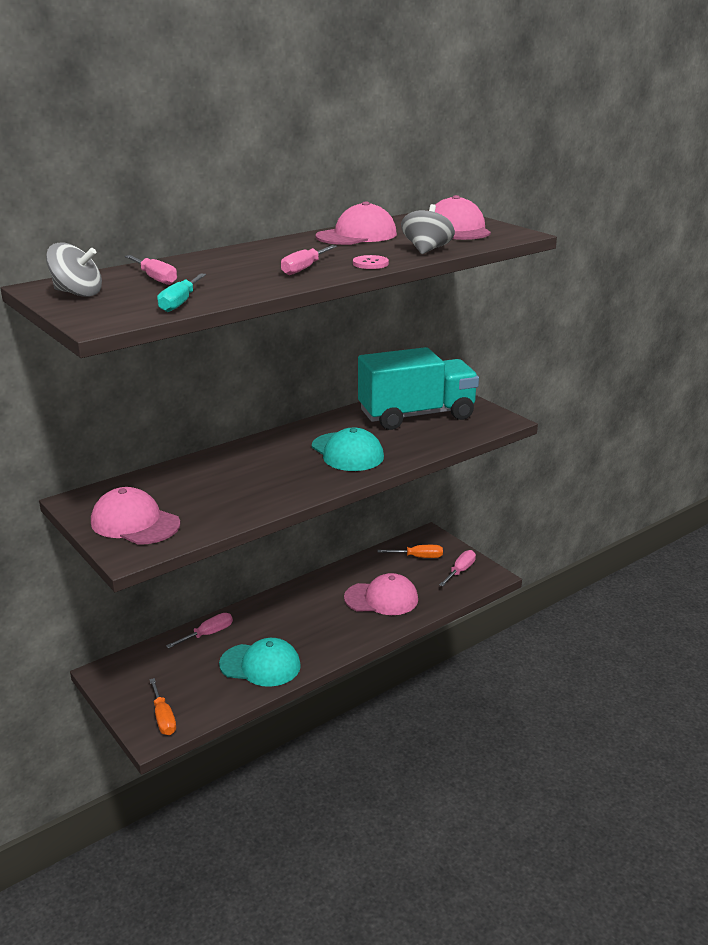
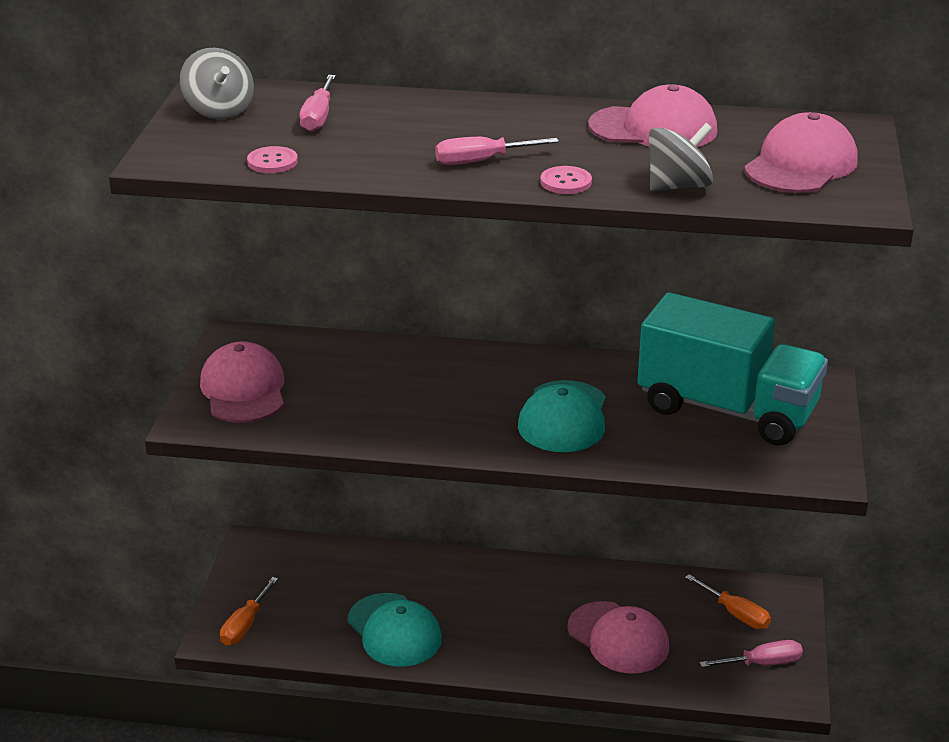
camera: 45 degrees right, 5 degrees up
turquoise screwdriver [157,274,206,312] -> pink button [247,146,298,173]
pink screwdriver [166,613,233,649] -> none

